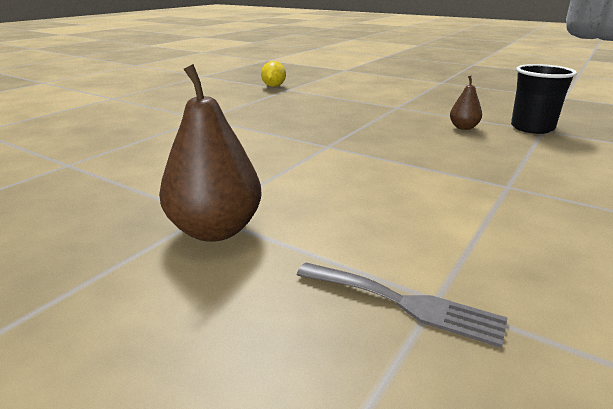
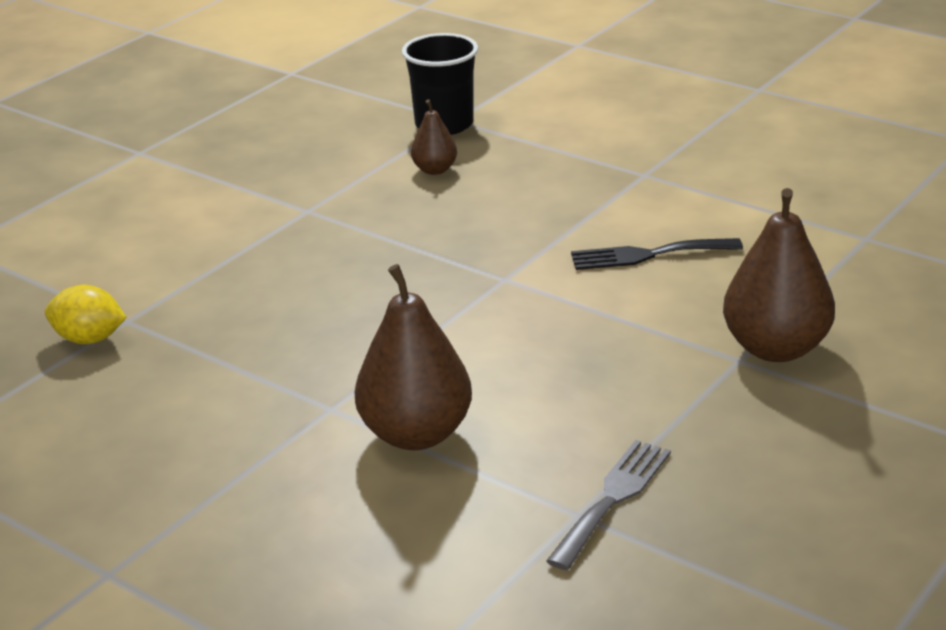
camera: 85 degrees left, 5 degrees up
grey fork [297,263,507,348] -> grey fork moved to [546,440,671,570]
none -> brown pear [355,264,472,450]
none -> black fork [571,238,743,270]

